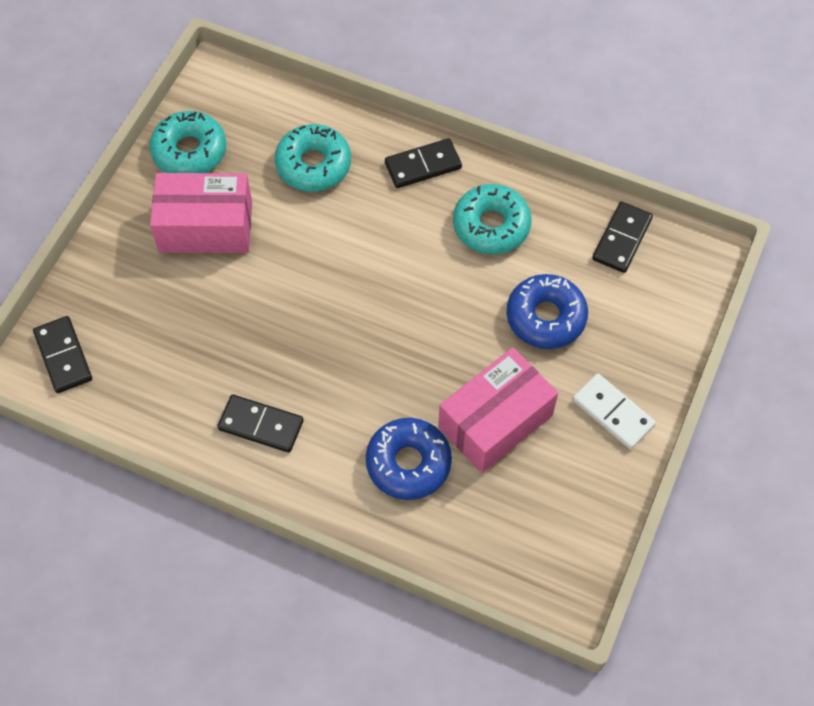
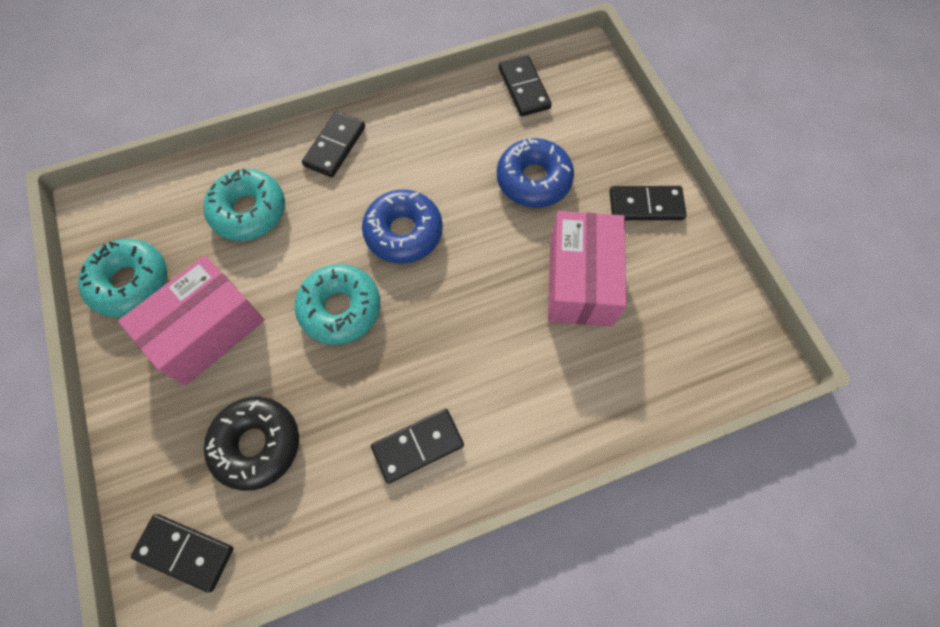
camera: 45 degrees left, 5 degrees up
blue donut [366,418,452,500] -> blue donut moved to [362,190,443,264]
turquoise donut [453,184,531,254] -> turquoise donut moved to [295,264,380,345]
white domino [573,373,656,449] -> black domino [609,186,687,220]
none -> black donut [204,397,299,491]

